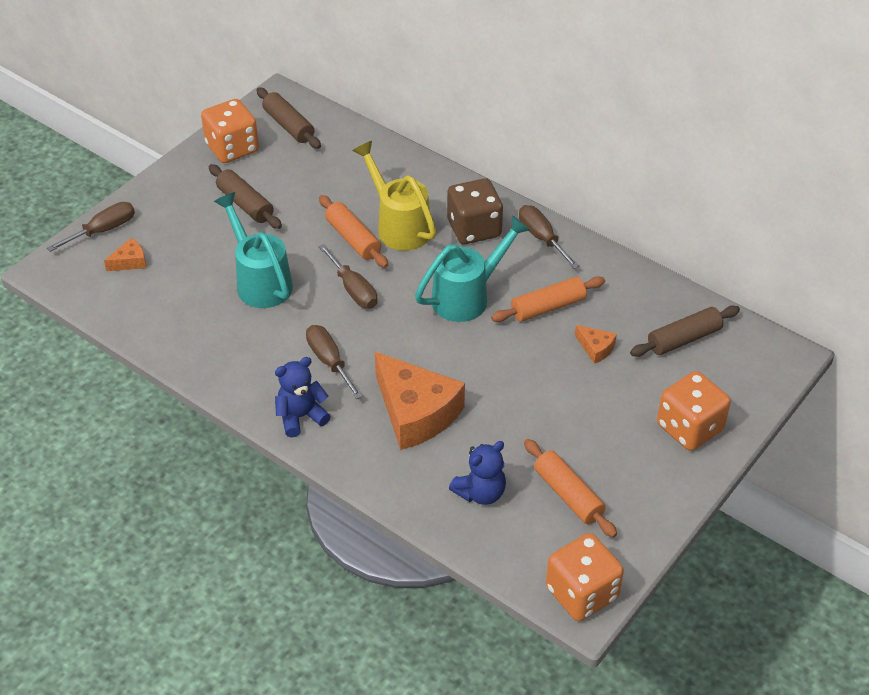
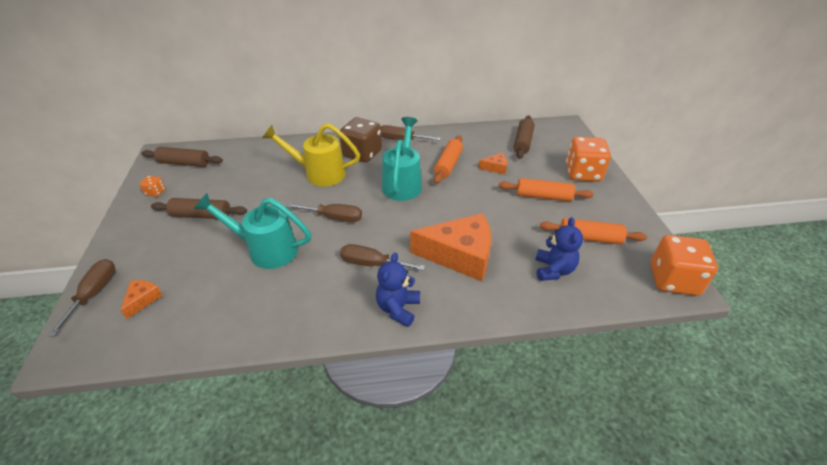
camera: 45 degrees left, 5 degrees down
orange dice [201,99,259,163] -> orange dice [139,176,165,197], size x0.44
orange rolling pin [319,195,388,268] -> orange rolling pin moved to [498,178,594,202]

